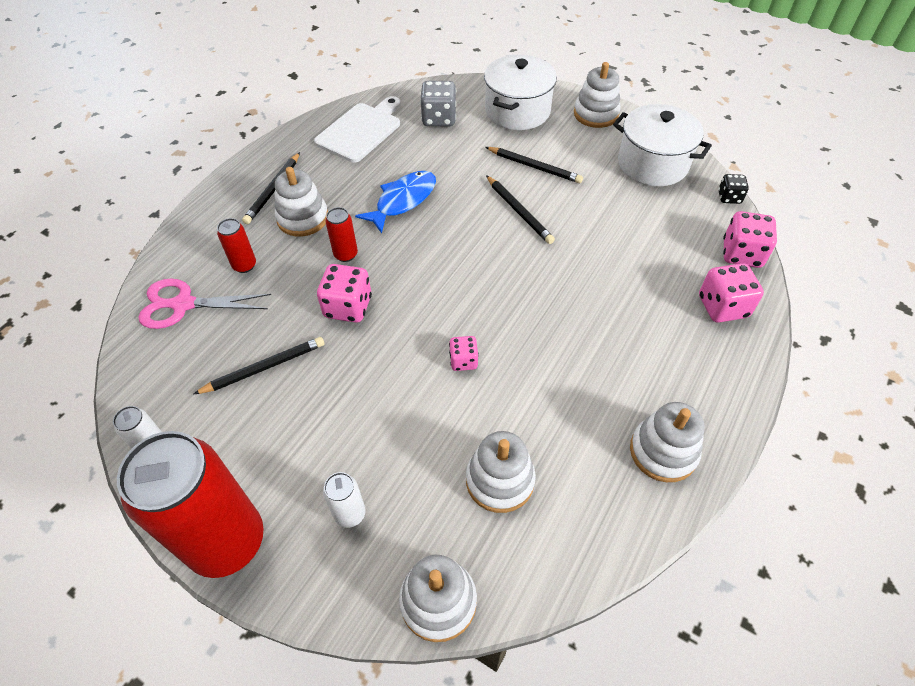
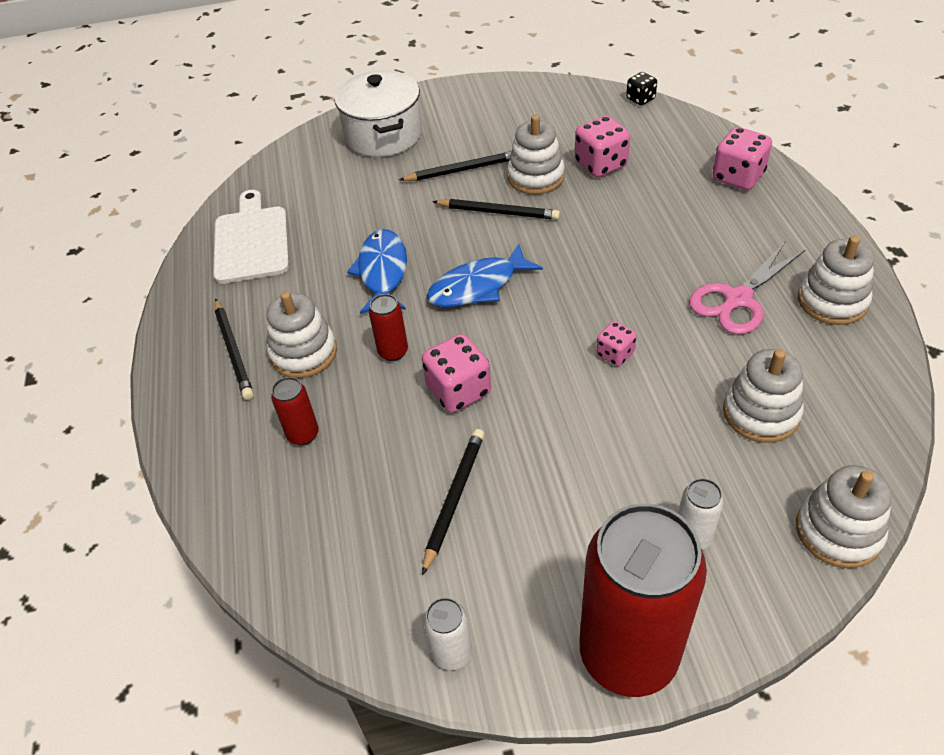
camera: 40 degrees left, 5 degrees down
pink scissors [138,279,271,329] -> pink scissors moved to [689,242,806,335]
grey dice [420,81,456,126] -> none
white stacking toy [574,62,621,128] -> white stacking toy moved to [507,115,565,194]
white pot [613,104,712,186] -> none
pink dice [723,211,777,268] -> pink dice moved to [575,116,630,177]
none -> blue fish [427,244,543,307]

